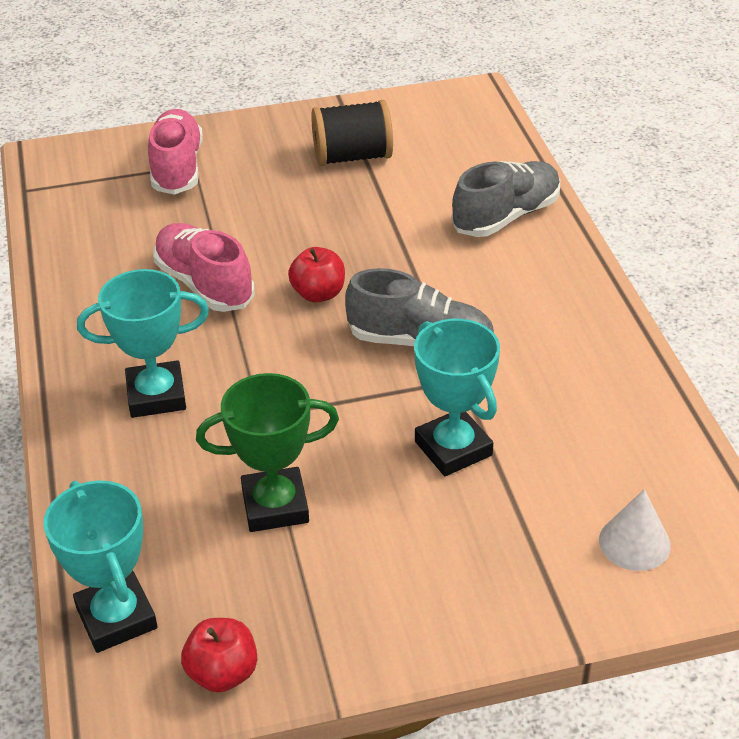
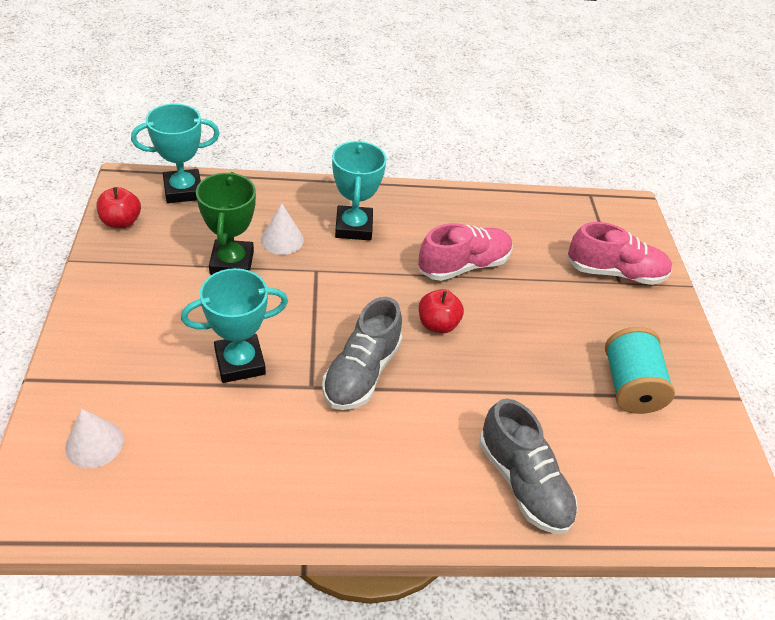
camera: 95 degrees right, 5 degrees up
black spool [311,100,393,166] -> turquoise spool [605,327,675,414]
none -> white cone [261,203,304,255]

